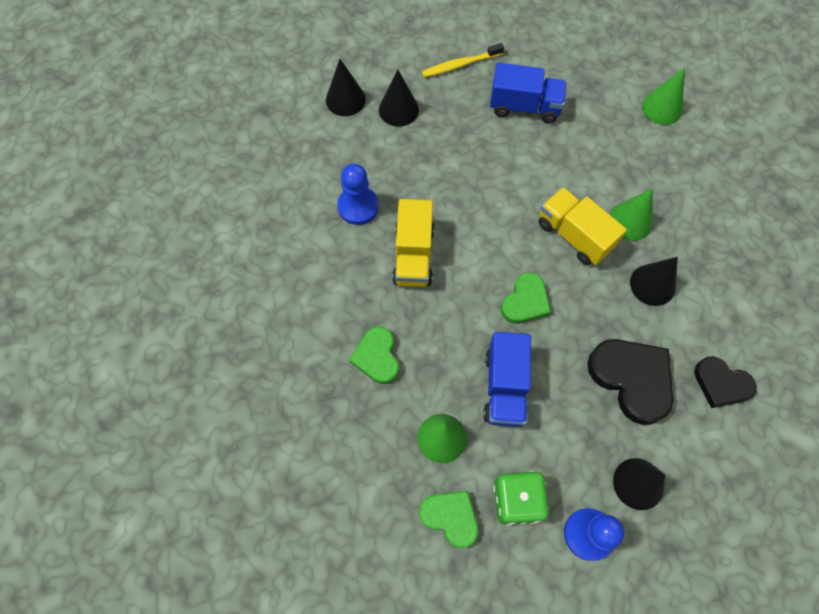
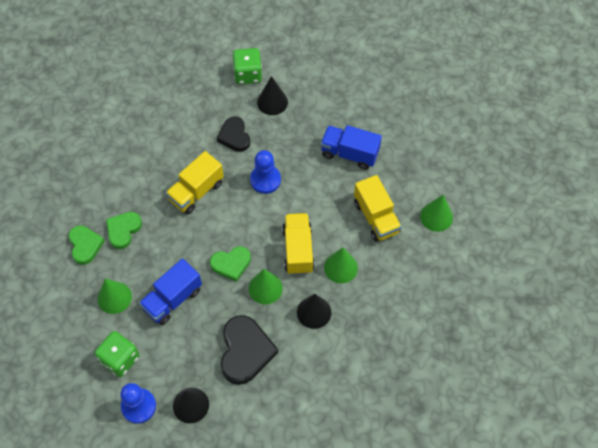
camera: 40 degrees right, 5 degrees down
black cone [326,59,366,116] -> green dice [232,48,262,84]
blue pawn [337,164,379,225] -> blue pawn moved to [250,150,281,194]
green heart [419,491,478,548] -> green heart moved to [69,225,105,265]
yellow toothbrush [422,43,504,78] -> none
blue truck [490,63,567,123] -> blue truck turned 150 degrees clockwise [321,125,382,170]
black heart [694,356,757,408] -> black heart moved to [217,116,250,152]
none -> green cone [249,269,283,304]
none -> yellow truck [354,175,402,242]

